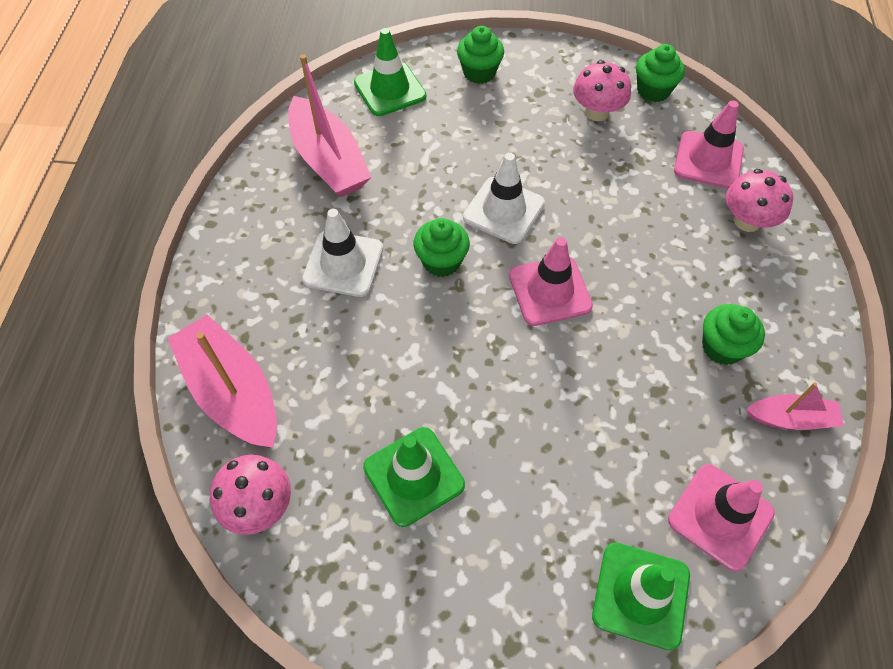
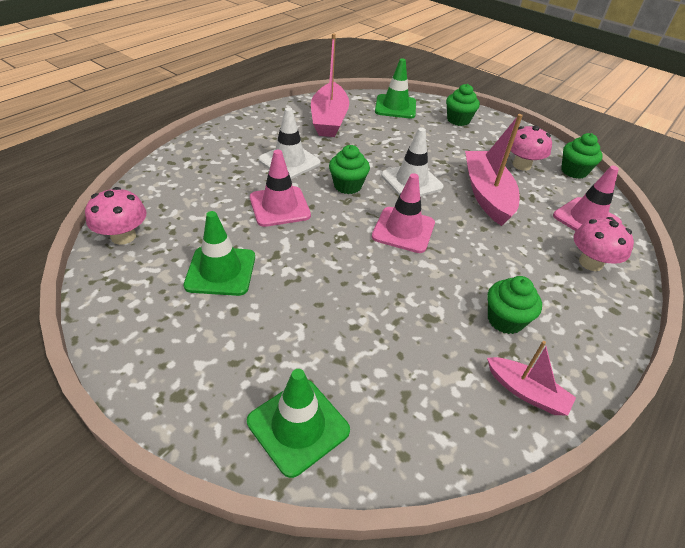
camera: 30 degrees right, 15 degrees down
pink boat [167,315,277,448] -> pink boat moved to [465,114,523,226]
pink traffic cone [668,464,775,571] -> pink traffic cone moved to [250,150,311,227]

